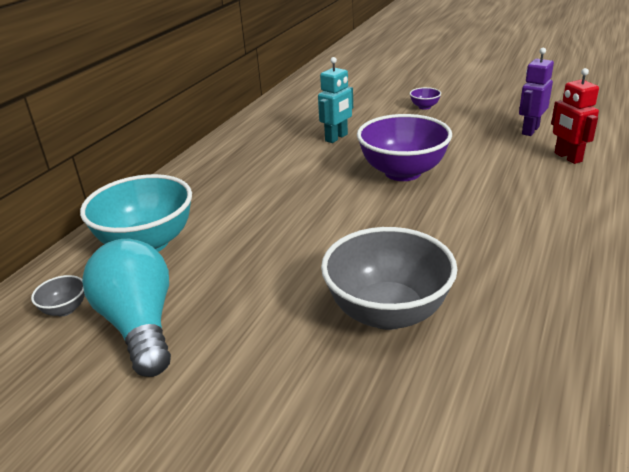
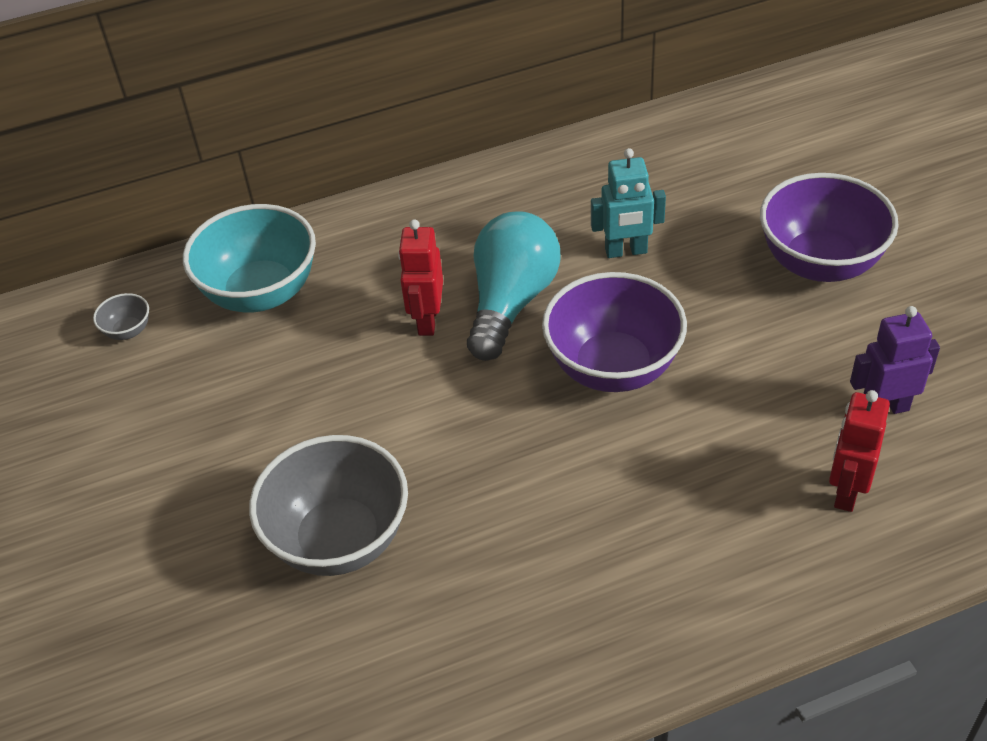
camera: 45 degrees right, 15 degrees up
turquoise light bulb [82,239,171,377] -> turquoise light bulb moved to [467,211,560,361]
purple bowl [410,87,441,110] -> purple bowl [760,173,899,282], size x2.39
none -> red robot [398,219,443,336]

